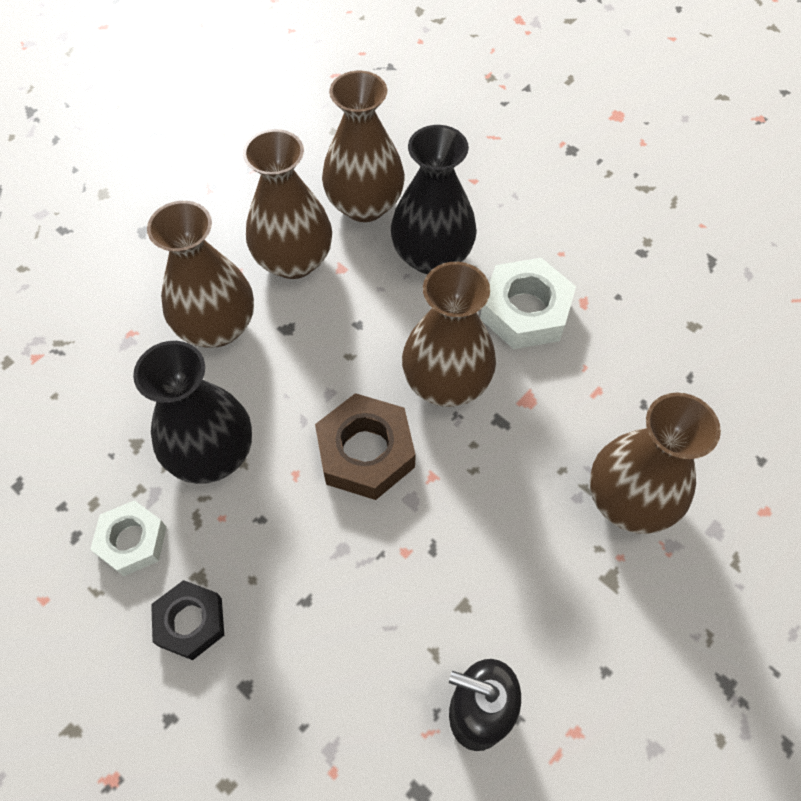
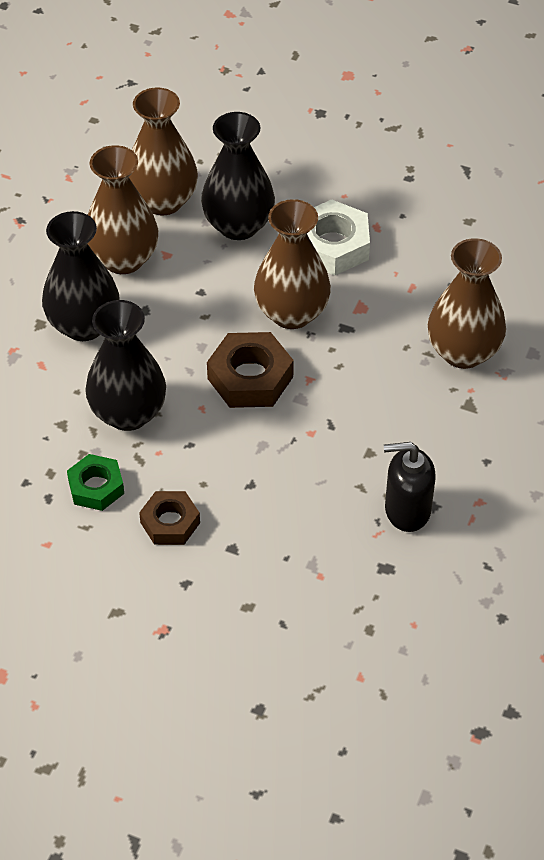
camera: 20 degrees left, 10 degrees down
white nut [90,500,167,576] -> green nut [67,454,124,511]
brown vase [147,201,254,347] -> black vase [42,211,120,341]
black nut [151,580,224,660] -> brown nut [139,491,200,545]

